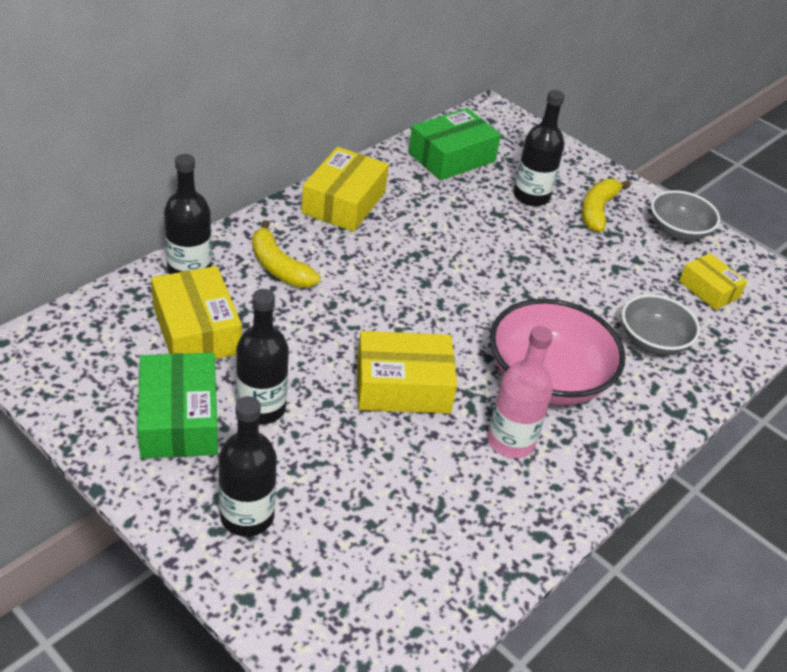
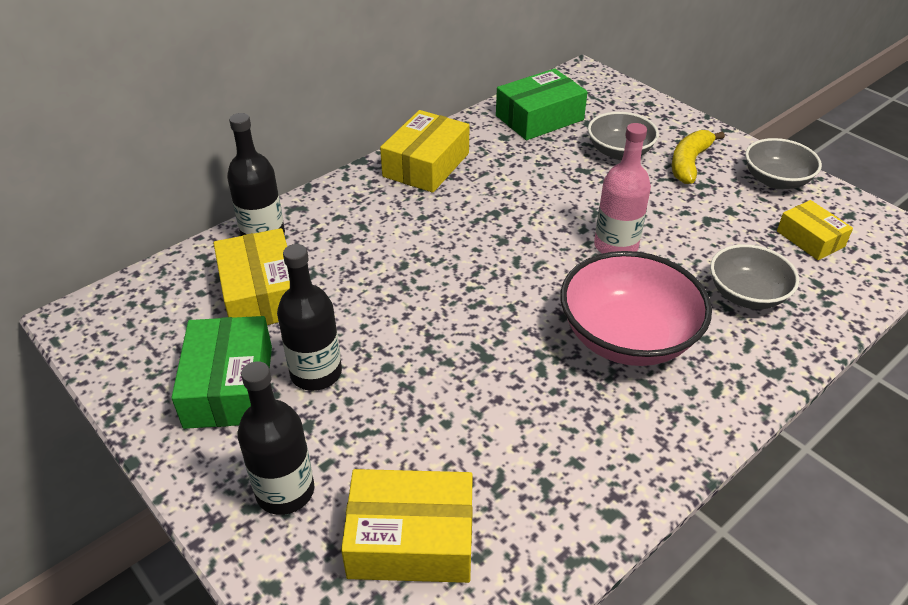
camera: 10 degrees right, 0 degrees up
yellow banana [252,220,320,287] -> none
yellow box [357,331,457,414] -> yellow box moved to [341,469,473,583]
pink bottle [488,326,553,458] -> pink bottle moved to [594,123,651,254]
black bottle [513,90,565,206] -> grey bowl [588,112,659,160]

